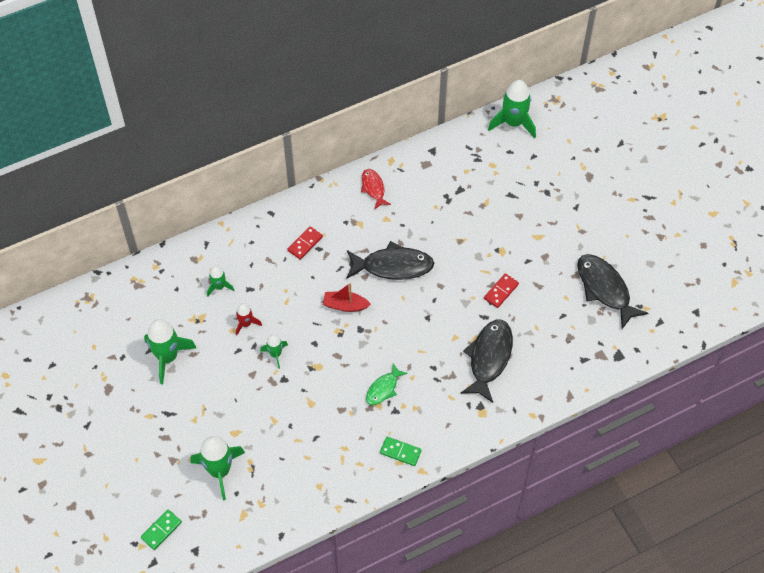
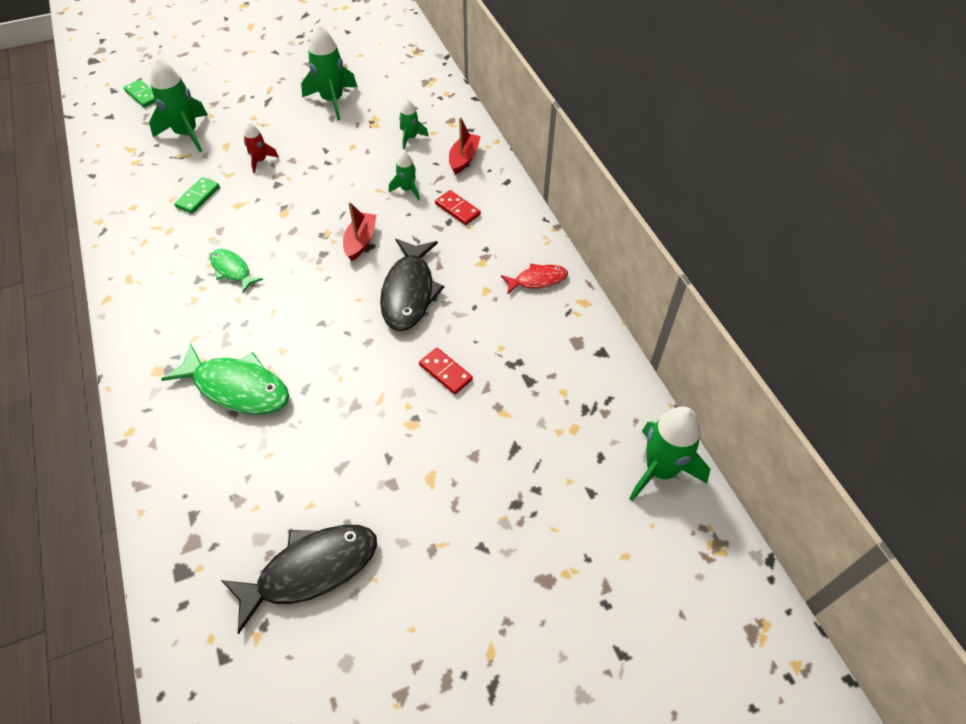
camera: 95 degrees right, 5 degrees down
red rocket [236,303,262,336] -> red rocket moved to [244,122,279,173]
green rocket [260,334,288,369] -> green rocket moved to [389,151,420,200]
green domino [380,436,422,466] -> green domino moved to [174,177,220,214]
black fish [460,320,513,403] -> green fish [161,343,289,415]
red domino [484,273,519,308] -> red domino moved to [419,348,473,394]
none -> red boat [449,117,481,175]

